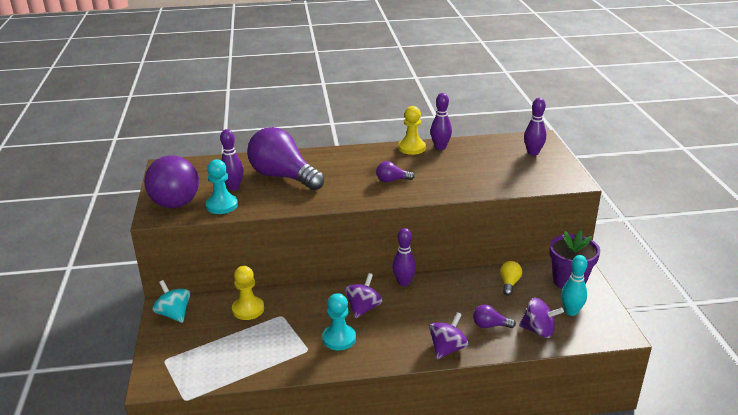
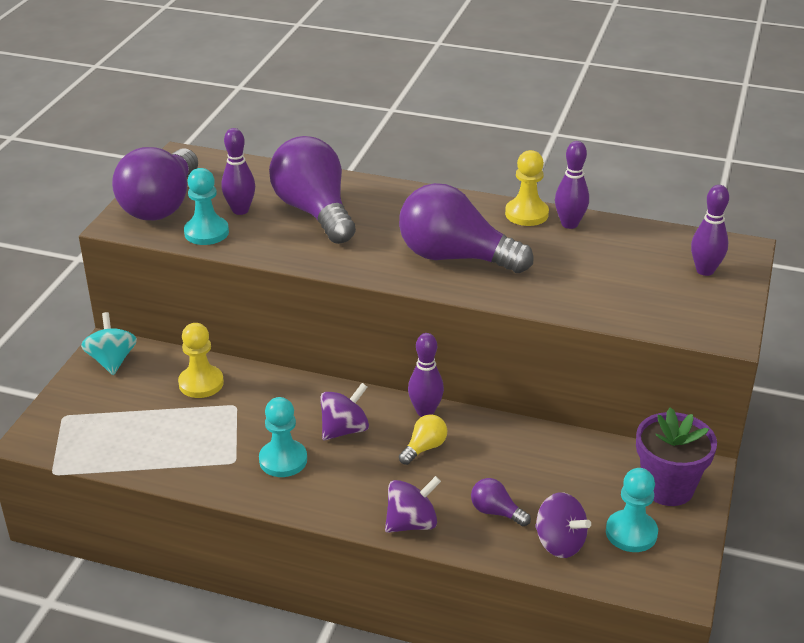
camera: 25 degrees right, 5 degrees up
purple light bulb [376,161,415,182] -> purple light bulb [399,183,533,273], size x2.34
yellow light bulb [500,261,522,296] -> yellow light bulb moved to [399,414,447,465]
turquoise bowling pin [561,255,587,316] -> turquoise pawn [606,468,658,552]

